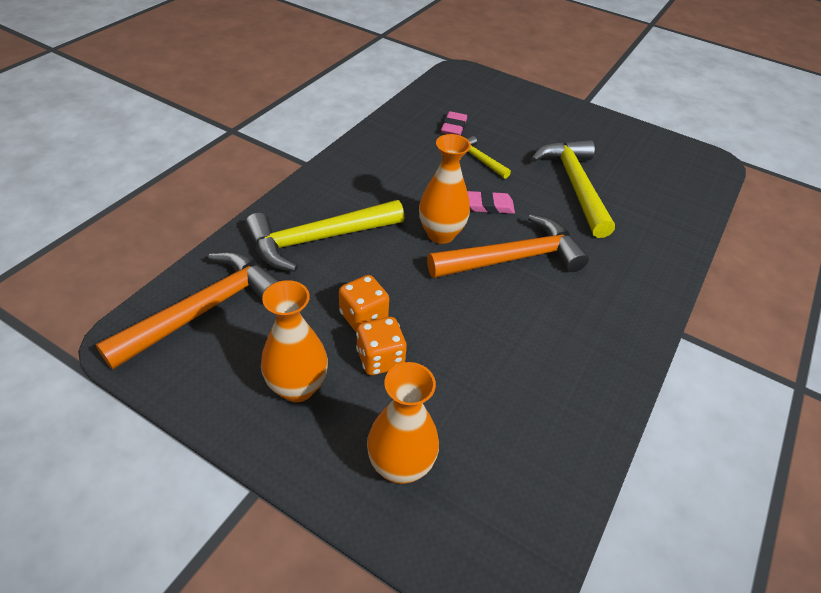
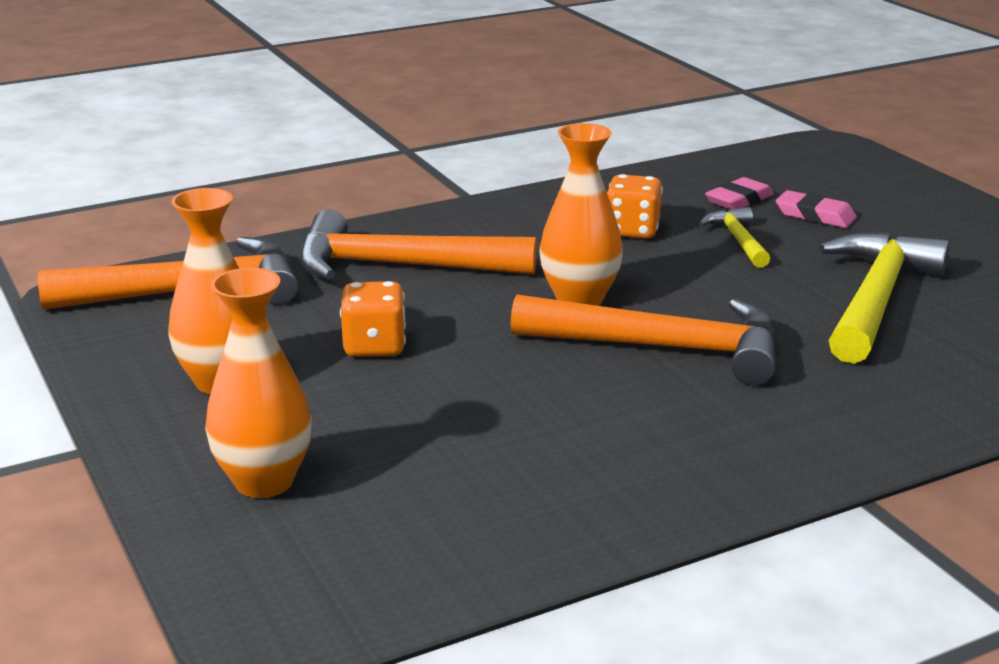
camera: 35 degrees right, 20 degrees down
yellow hammer [245,200,404,272] -> orange hammer [299,210,537,280]
orange dice [356,317,407,375] -> orange dice moved to [607,174,663,238]
pink eraser [467,191,515,214] -> pink eraser moved to [776,190,856,228]

